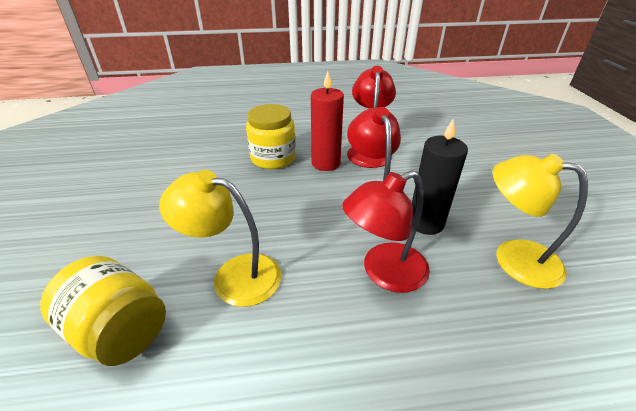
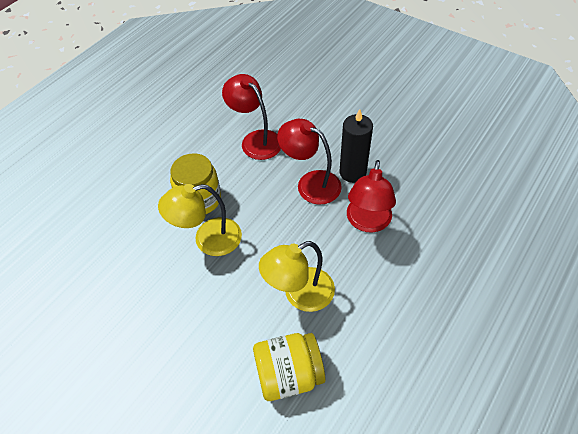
camera: 45 degrees left, 15 degrees up
red candle [311,71,344,171] -> none
yellow lamp [493,154,588,289] -> yellow lamp moved to [158,184,242,256]

